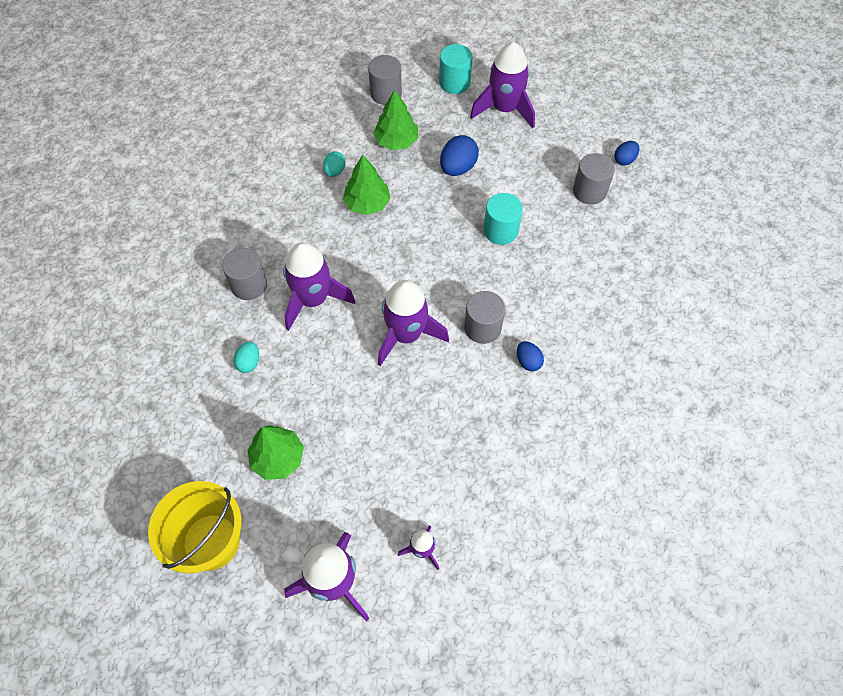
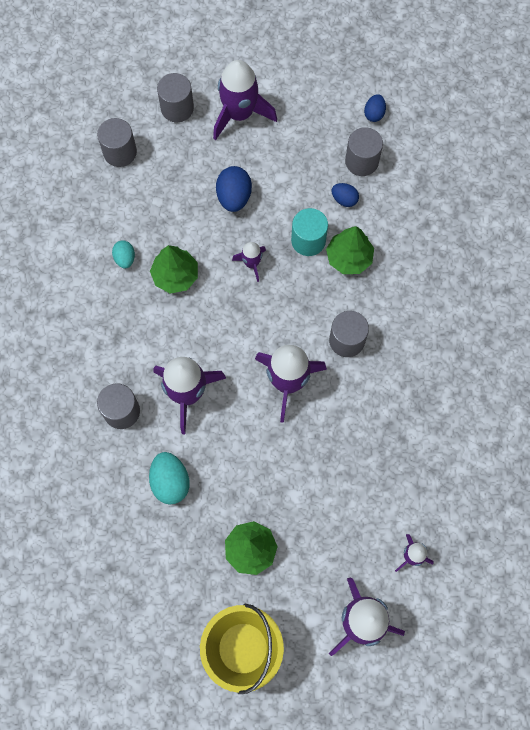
camera: 30 degrees left, 10 degrees up
turquoise egg [233,341,259,373] -> turquoise egg [149,452,190,505], size x1.64
green tree [373,89,418,150] -> green tree moved to [326,226,374,274]
turquoise cylinder [439,44,473,94] -> grey cylinder [157,73,194,122]
blue egg [517,341,544,371] -> blue egg moved to [332,183,359,207]
none -> purple rocket [232,242,266,282]

